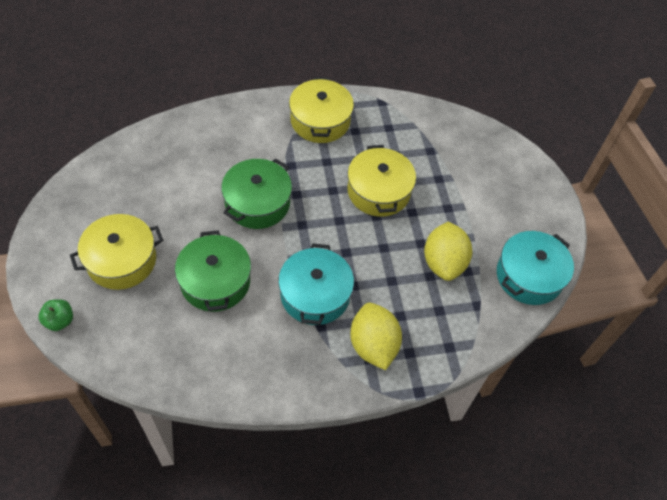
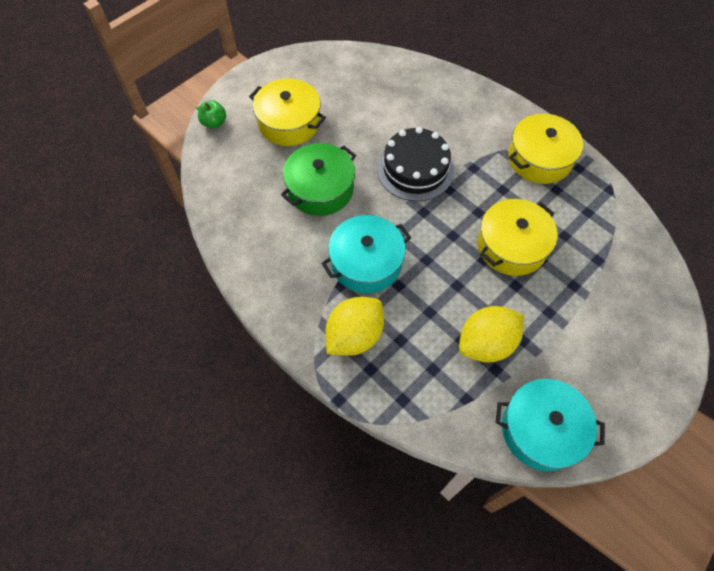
camera: 60 degrees right, 5 degrees up
green pot [221,158,292,229] -> black cake [377,127,454,201]

